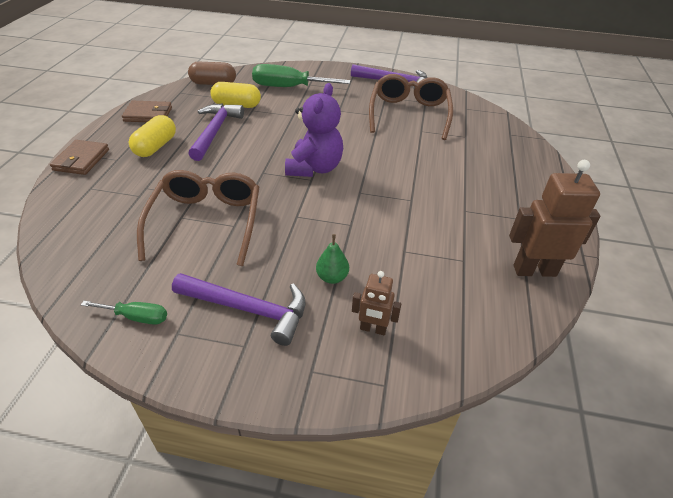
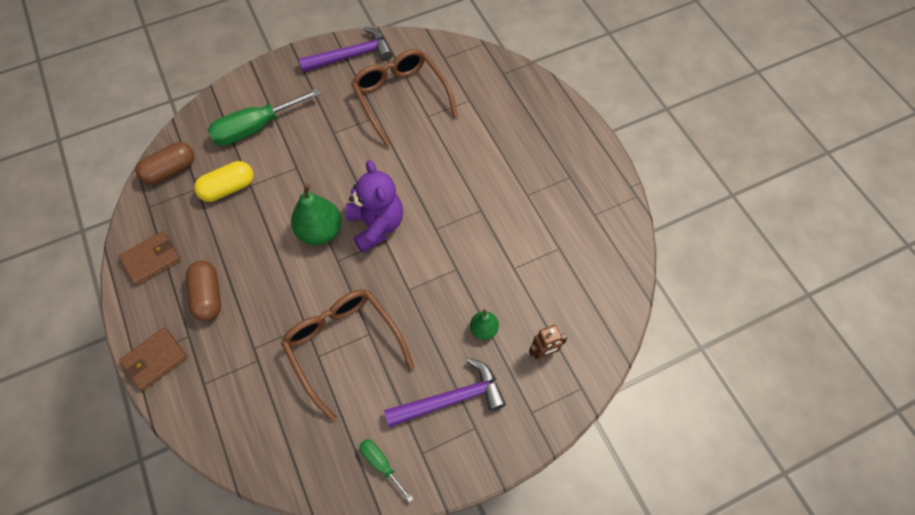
camera: 35 degrees left, 20 degrees up
brown wallet [50,140,109,175] -> brown wallet turned 75 degrees clockwise [119,328,187,391]
green screwdriver [81,301,167,325] -> green screwdriver turned 105 degrees counterclockwise [360,439,413,502]
yellow capsule [129,115,176,157] -> brown capsule [186,261,221,321]
purple hammer [188,103,244,161] -> none
brown robot [509,160,600,277] -> none
none -> green pear [291,184,341,245]

